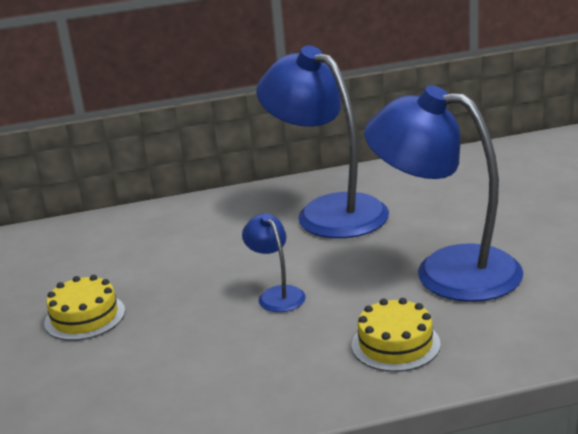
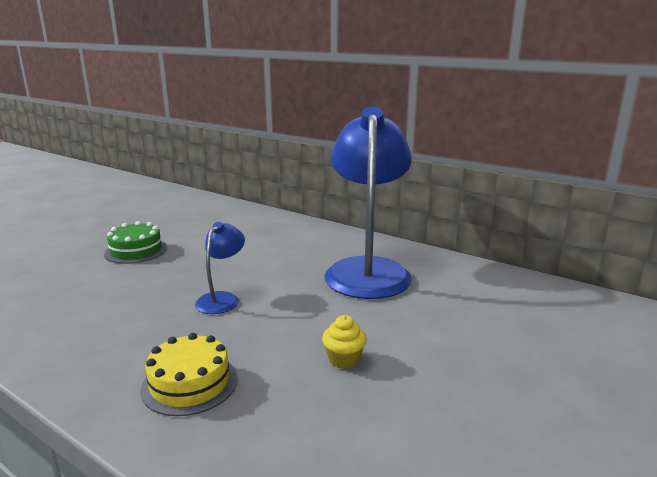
camera: 45 degrees right, 5 degrees down
yellow cake [44,275,125,341] -> green cake [104,221,167,264]
blue lamp [364,85,523,302] -> yellow cupcake [322,315,367,369]

